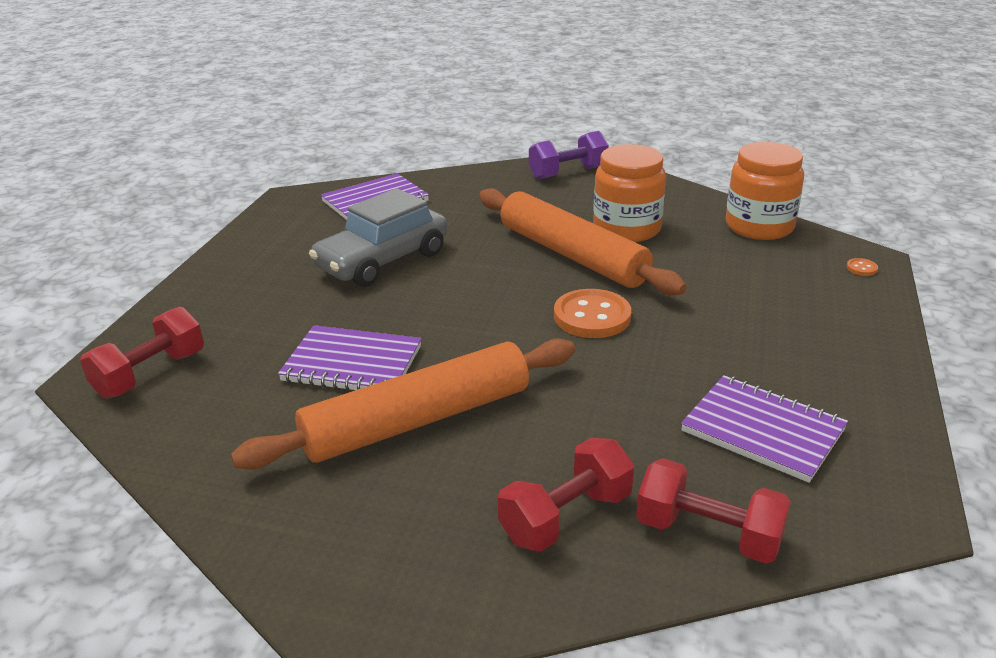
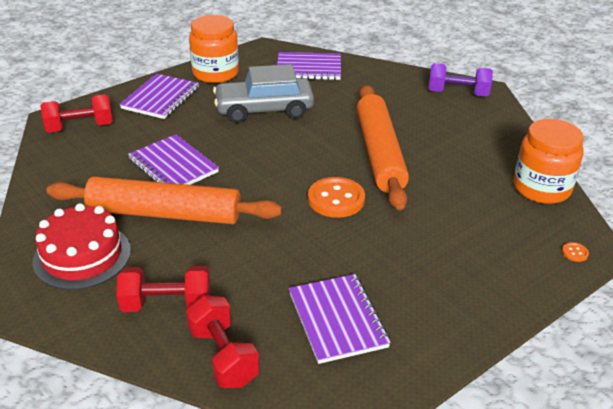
camera: 35 degrees right, 5 degrees up
orange jar [593,144,666,242] -> orange jar moved to [189,15,239,83]
none -> red cake [33,203,131,290]
none -> purple notebook [119,74,199,119]

